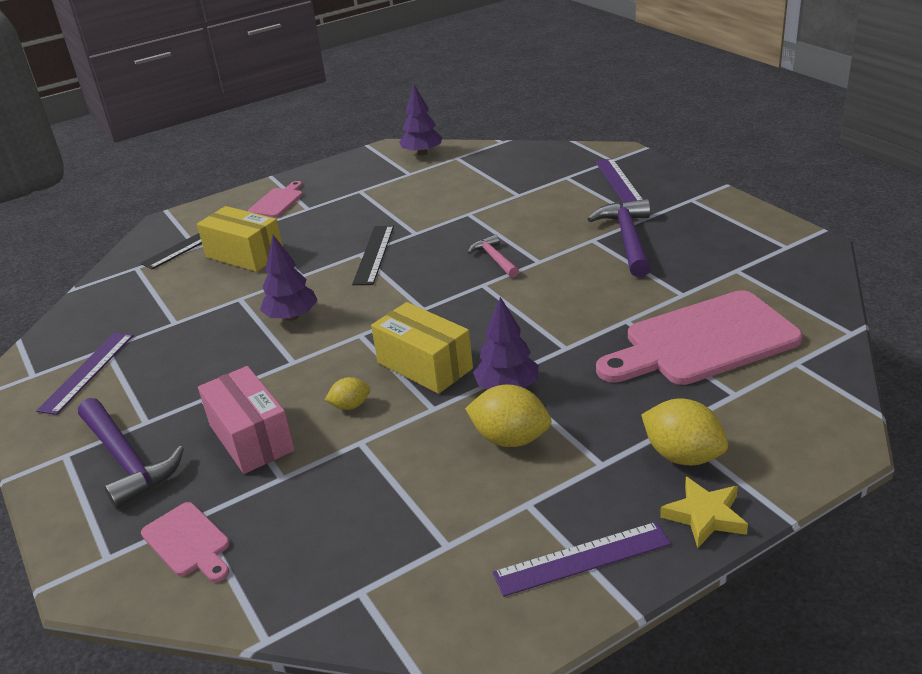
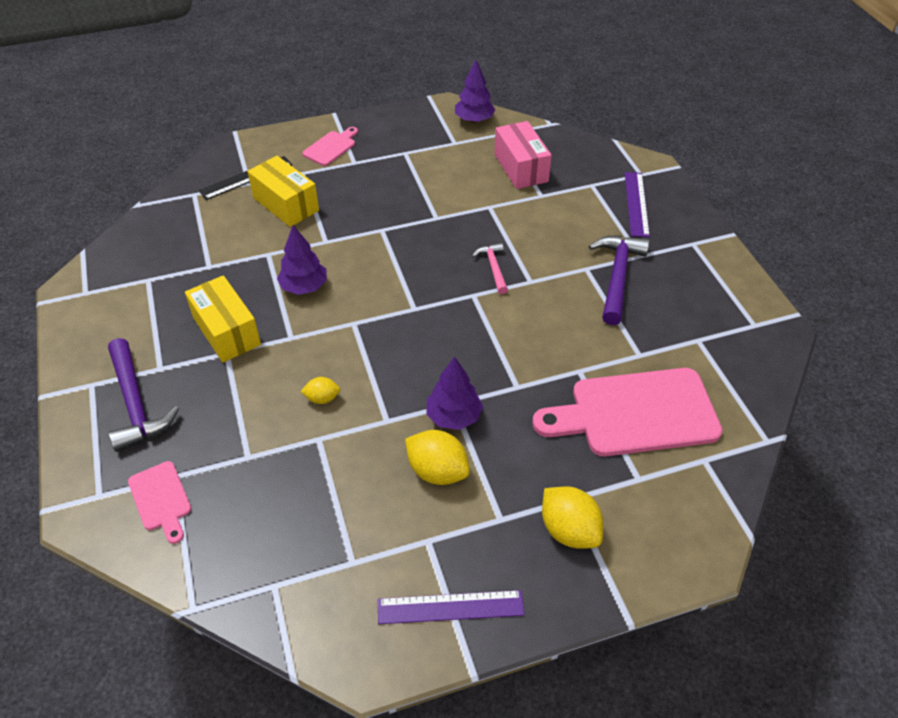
camera: 10 degrees right, 15 degrees up
purple ruler [36,333,134,415] -> none
pink box [198,366,295,474] -> pink box moved to [494,121,552,189]
black ruler [352,226,394,285] -> none
yellow box [371,302,473,394] -> yellow box moved to [185,275,261,363]
yellow star [660,477,748,548] -> none

